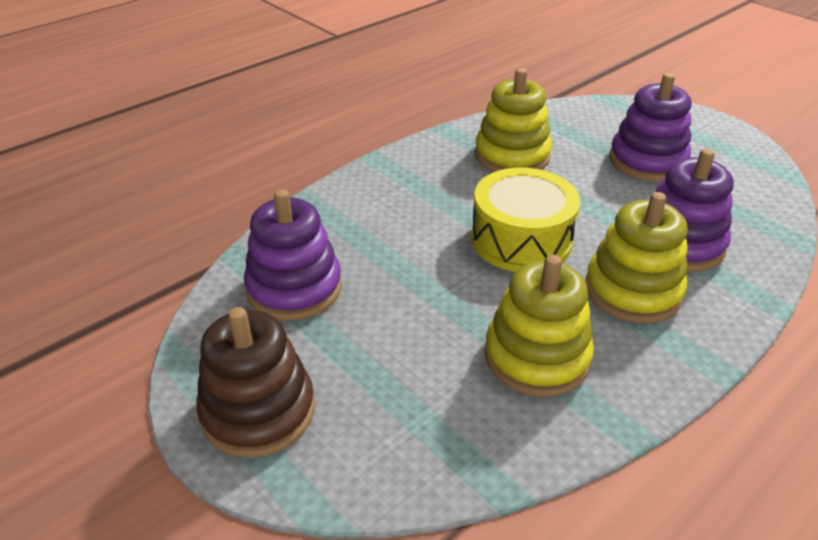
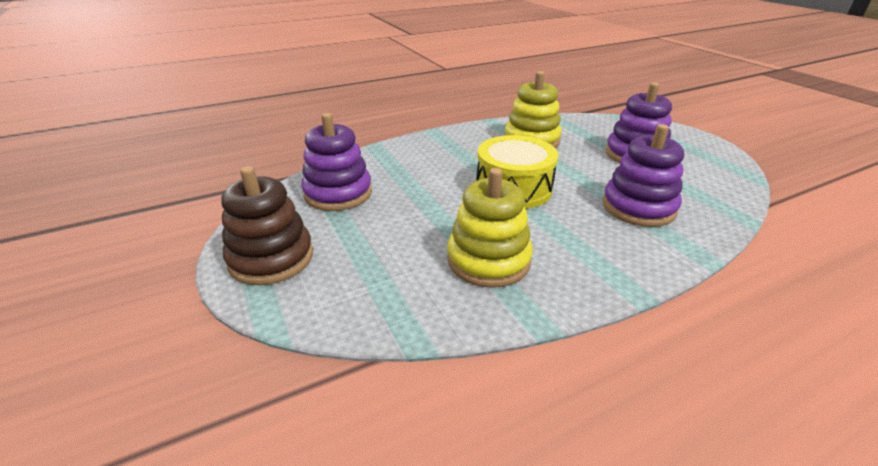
camera: 15 degrees right, 5 degrees down
yellow stacking toy [585,192,688,323] -> none

